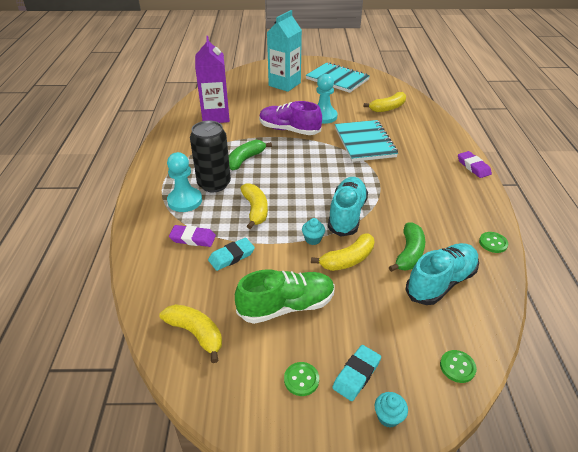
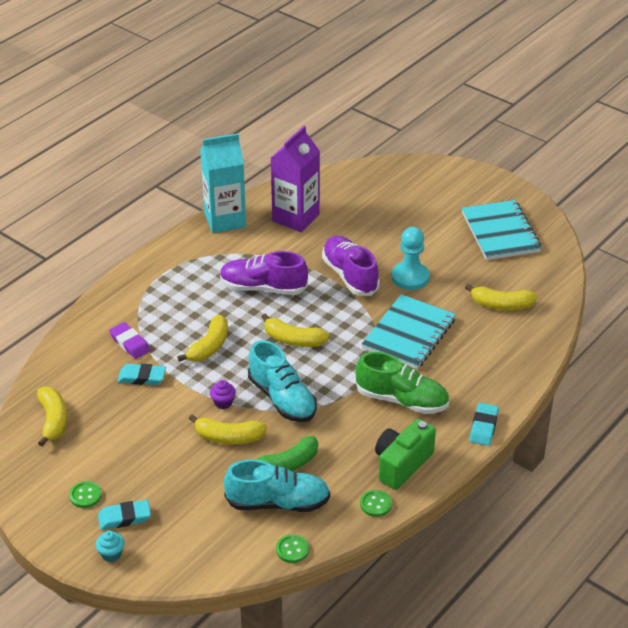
camera: 40 degrees right, 0 degrees up
turquoise pawn [167,152,202,212] -> none
black can [190,121,231,192] -> none
green banana [229,140,272,170] -> purple shoe [220,251,308,295]
green shoe [235,270,335,324] -> green shoe moved to [356,352,449,414]
turquoise carton [267,10,302,92] -> turquoise carton moved to [200,133,246,233]
turquoise cupcake [302,218,325,245] -> purple cupcake [210,380,236,409]
turquoise shoe [328,177,368,237] -> turquoise shoe turned 90 degrees clockwise [248,340,317,422]
green button [440,350,477,383] -> green button moved to [276,534,309,563]
purple eraser [458,151,492,178] -> turquoise eraser [470,403,499,446]
none -> yellow banana [261,314,329,347]
none -> green camera [375,419,436,490]

